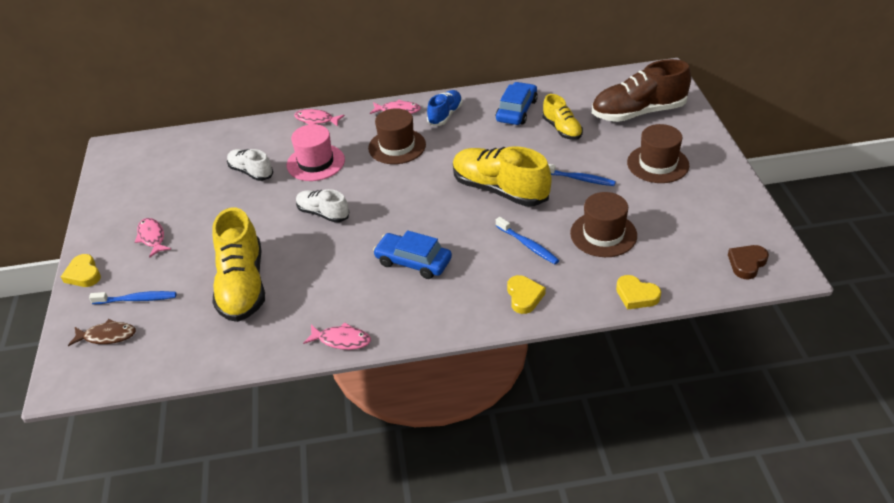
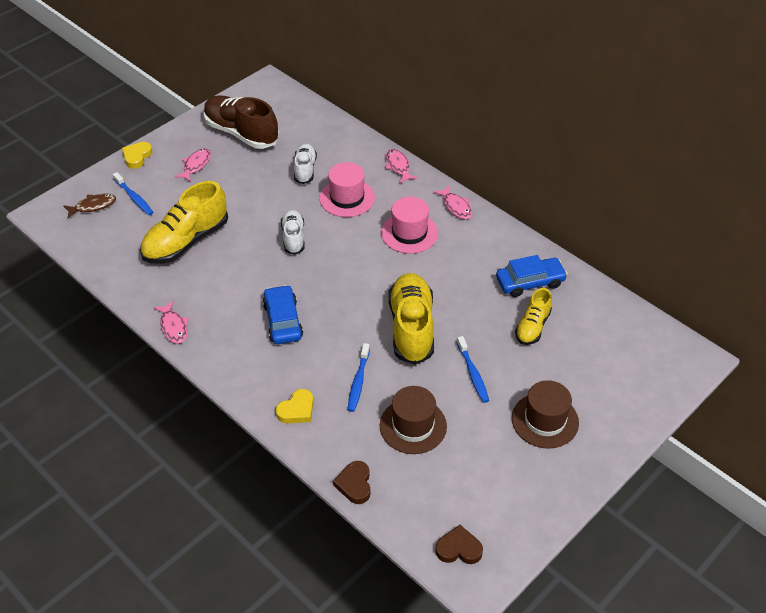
camera: 50 degrees right, 5 degrees up
brown fish [68,319,136,346] -> brown fish turned 75 degrees counterclockwise [63,194,116,218]
brown hat [368,108,426,164] -> pink hat [381,197,438,254]
blue shoe [427,90,463,126] -> none
brown shoe [592,59,691,122] -> brown shoe moved to [204,96,279,149]
yellow heart [616,275,661,310] -> brown heart [333,461,371,504]

